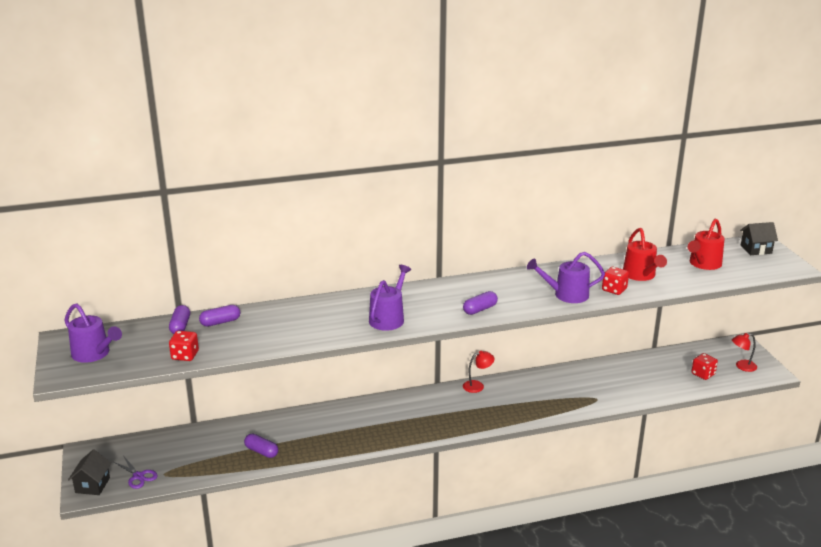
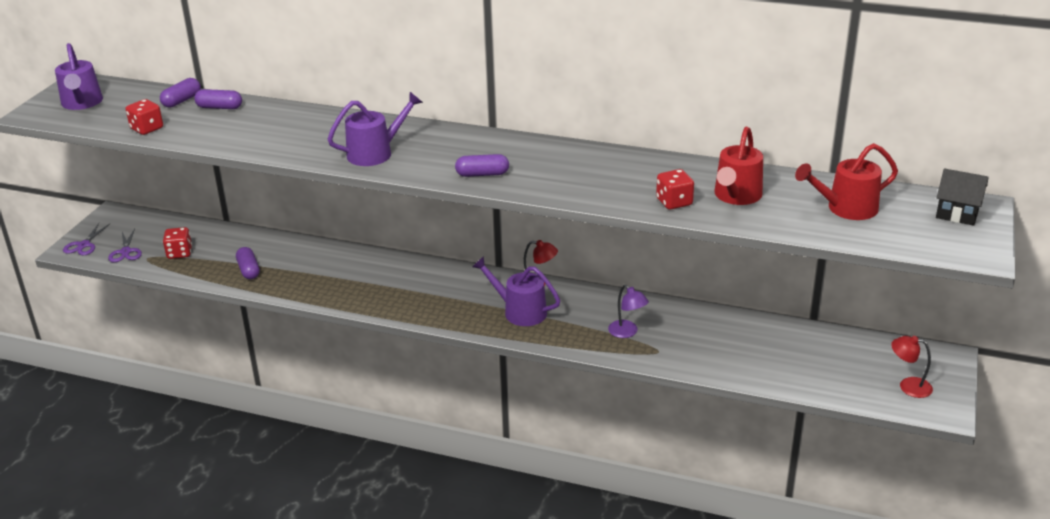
camera: 35 degrees right, 5 degrees up
black house [68,450,111,495] -> purple scissors [63,223,110,256]
purple watering can [527,252,605,303] -> purple watering can moved to [472,256,560,326]
red dice [691,353,718,380] -> red dice moved to [163,227,192,259]
none -> purple lamp [608,285,649,338]

